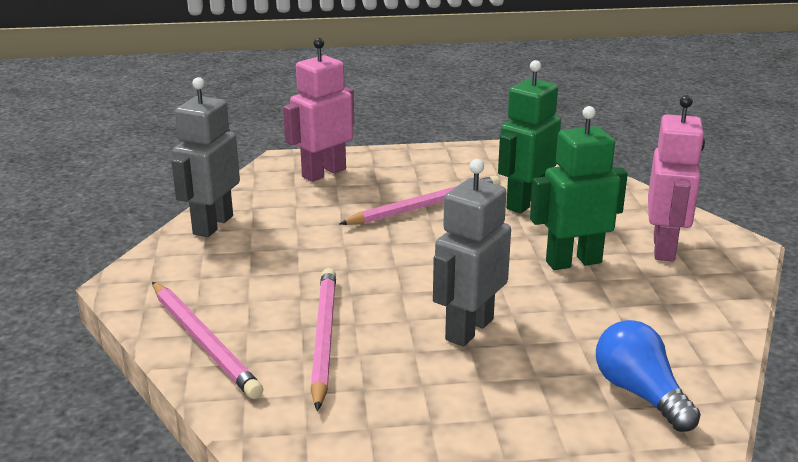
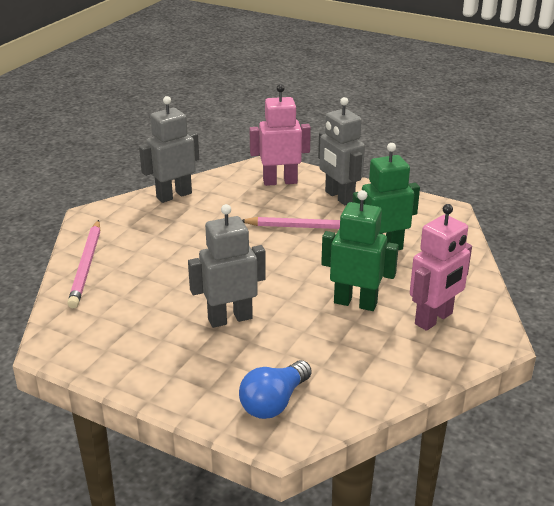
camera: 35 degrees right, 5 degrees up
pink pencil [311,268,336,411] -> none
blue light bulb [596,320,701,432] -> blue light bulb turned 150 degrees counterclockwise [239,360,312,419]
none -> grey robot [318,97,365,205]

